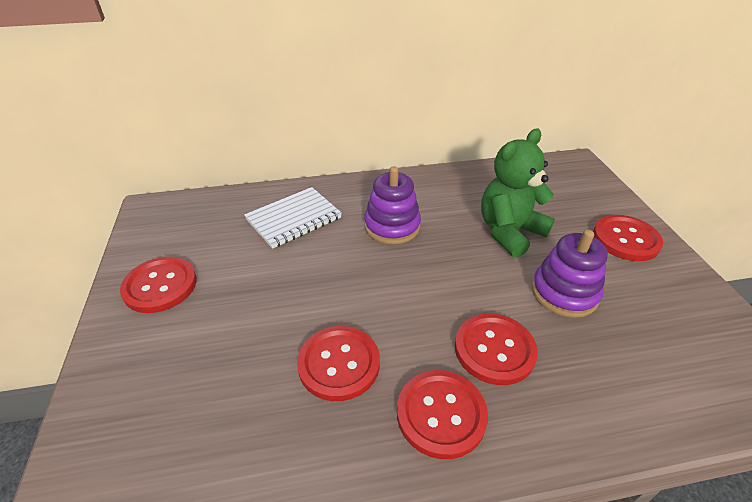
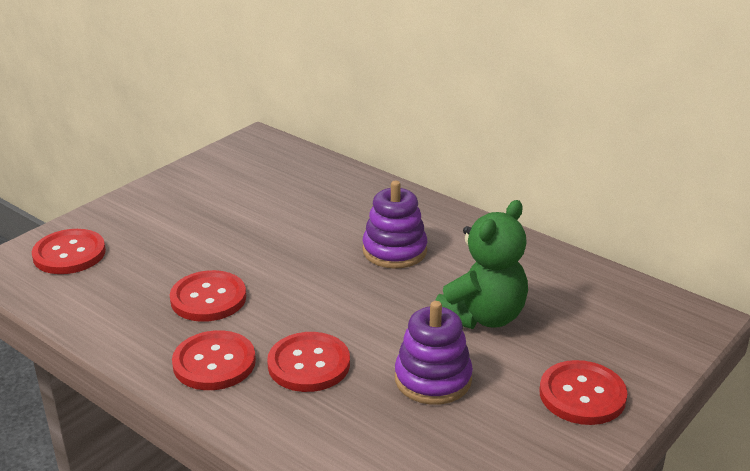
camera: 50 degrees right, 10 degrees down
red button [120,257,197,313] -> red button moved to [32,229,106,274]
white notebook [244,187,342,249] -> none
green teddy bear [481,129,555,257] -> green teddy bear turned 120 degrees clockwise [435,200,528,329]

